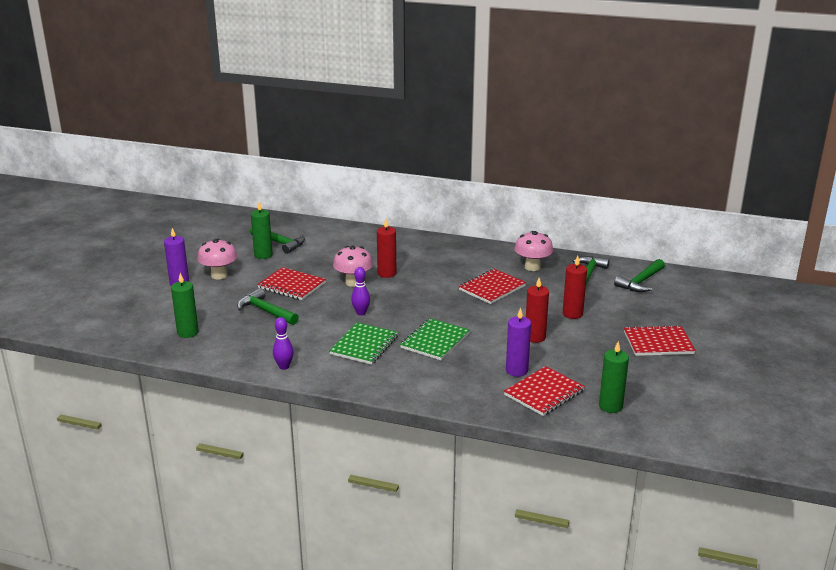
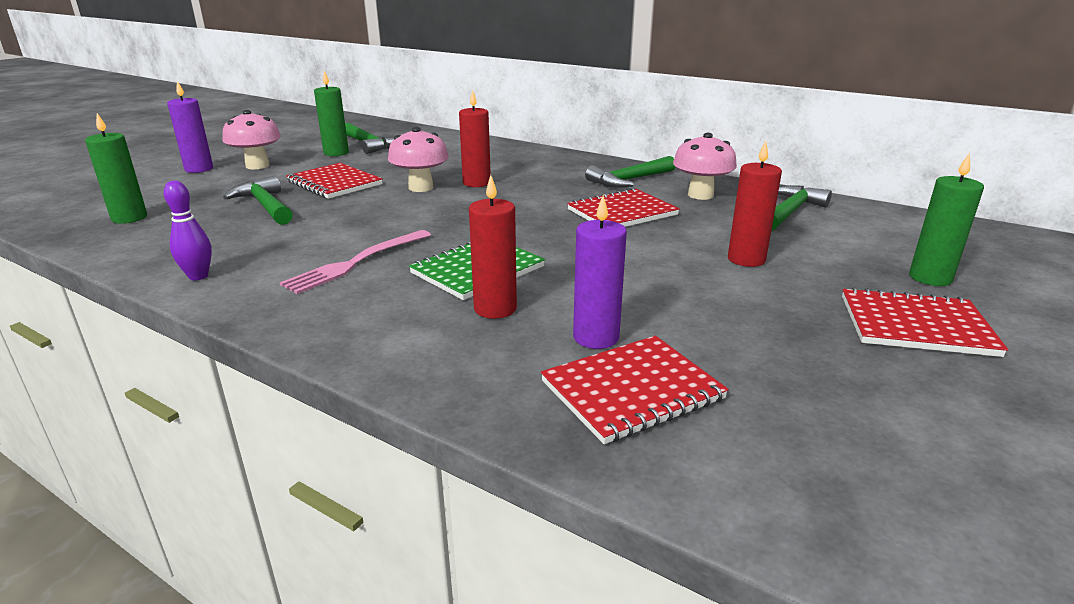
camera: 15 degrees right, 0 degrees up
green notebook [329,322,398,365] -> pink fork [280,230,431,294]
purple bowling pin [351,267,370,316] -> none
red candle [526,278,549,343] -> red candle moved to [469,175,517,319]
green candle [599,341,629,413] -> green candle moved to [909,153,984,286]
green hammer [614,259,665,292] -> green hammer moved to [585,156,676,188]

